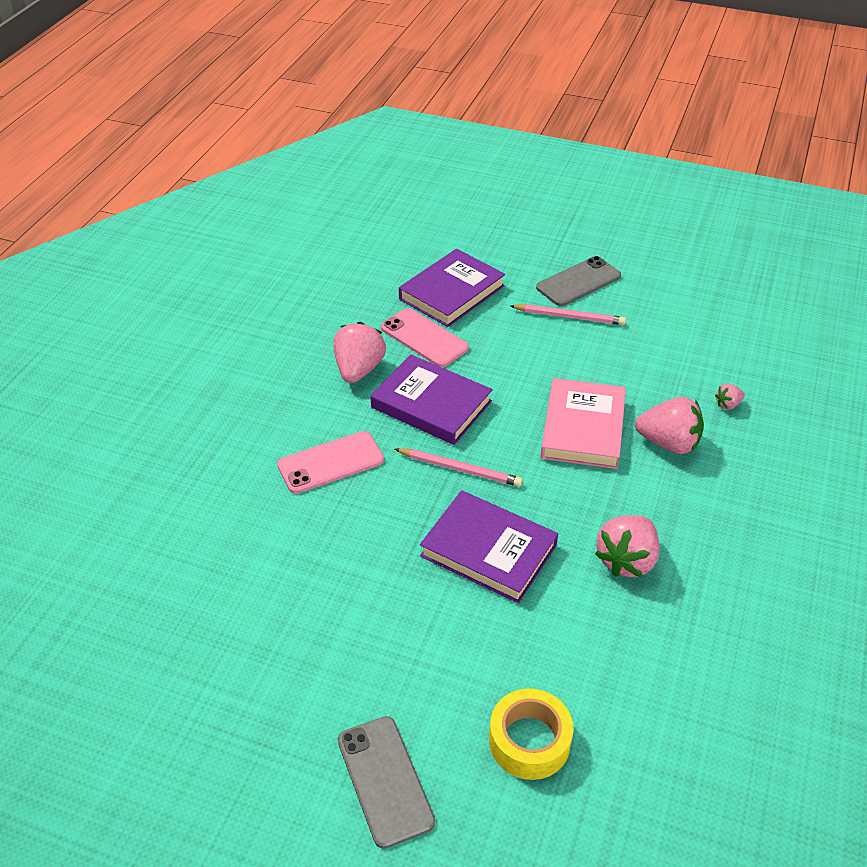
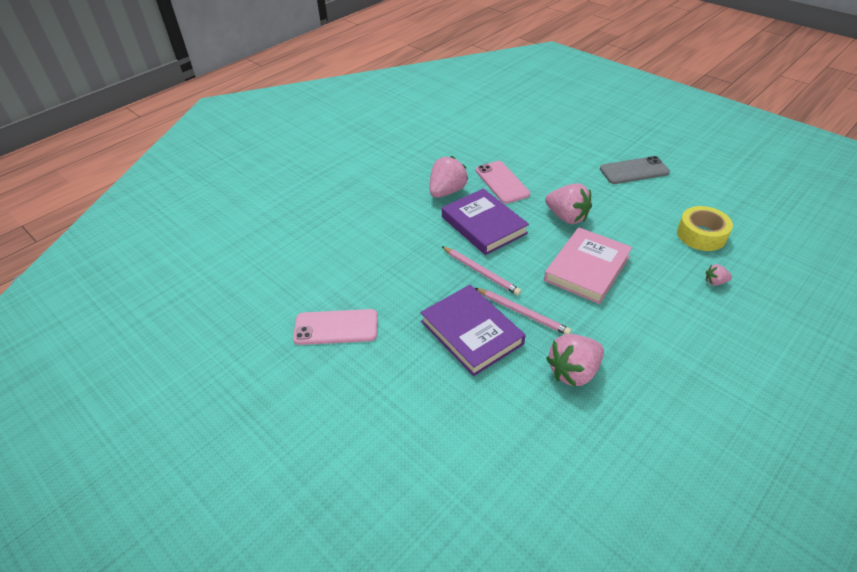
camera: 25 degrees right, 0 degrees up
pink phone [277,431,384,494] -> pink phone moved to [293,309,378,345]
grey phone [338,716,435,849] -> none
purple book [399,249,505,327] -> none
yellow tape [489,688,573,780] -> yellow tape moved to [677,206,733,251]
pink pencil [511,304,626,325] -> pink pencil moved to [475,288,572,335]
pink strawberry [635,397,704,454] -> pink strawberry moved to [545,183,592,224]

